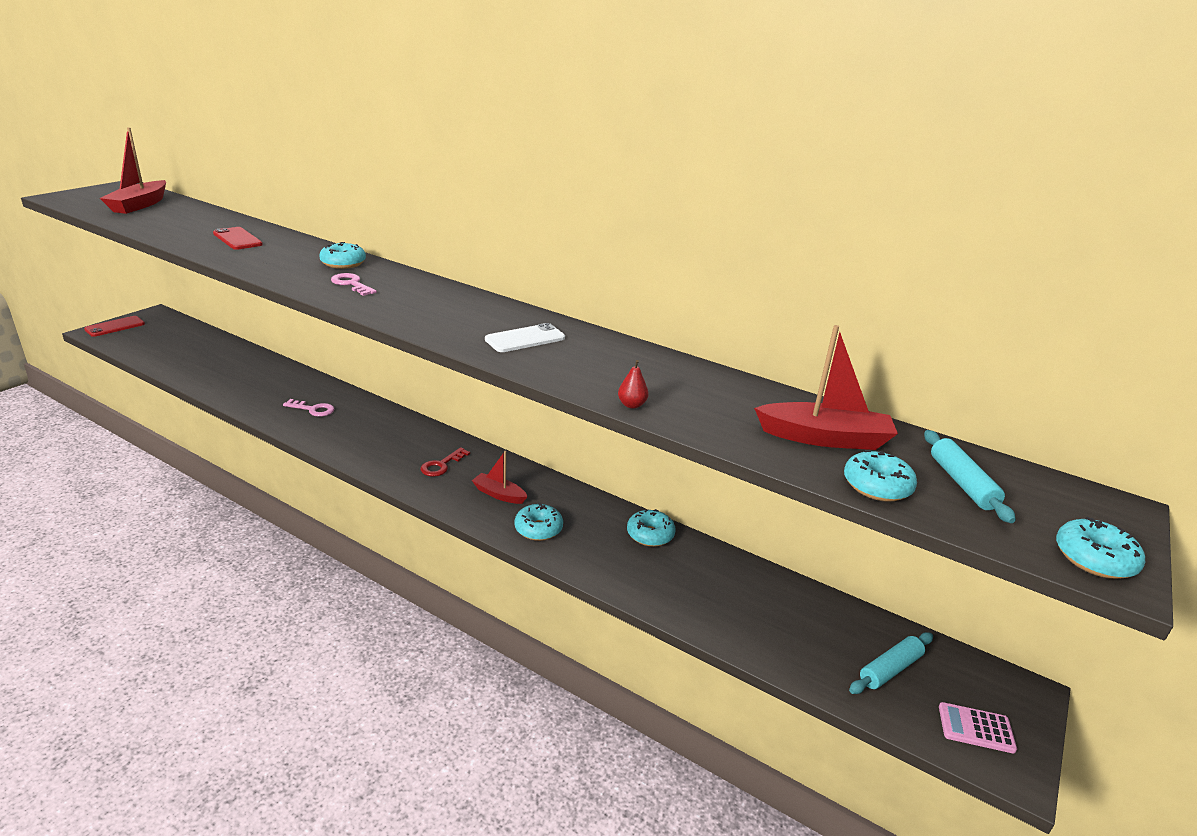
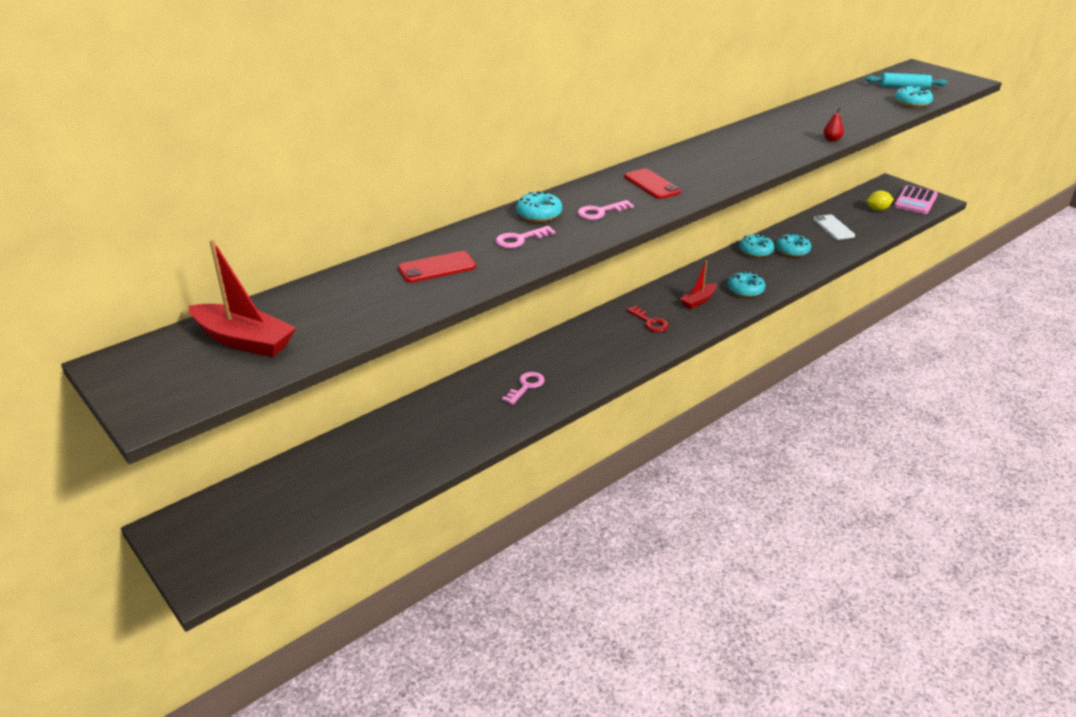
camera: 70 degrees left, 5 degrees up
red phone [84,316,145,337] -> red phone moved to [624,168,681,199]
white phone [485,323,565,352] -> white phone moved to [813,215,855,240]
red boat [754,325,898,450] -> none
turquoise rolling pin [849,632,933,694] -> yellow lemon [866,190,894,211]
pink calculator [939,702,1017,754] -> pink calculator [894,185,938,214], size x1.53
turquoise donut [1056,517,1145,579] -> turquoise donut moved to [776,233,811,257]
none -> pink key [495,226,556,248]

